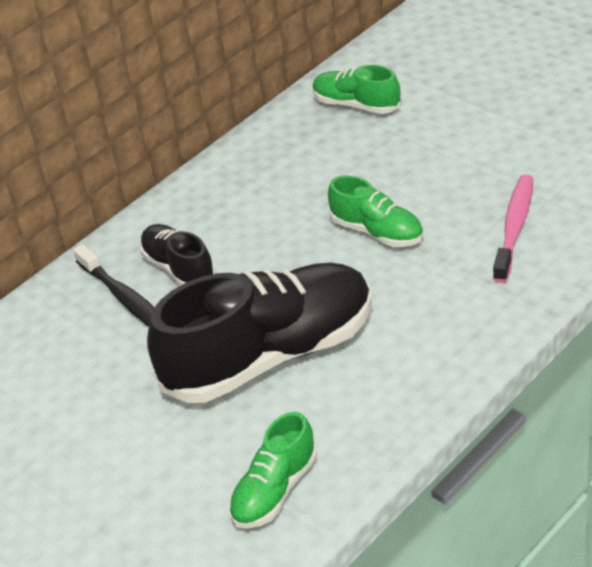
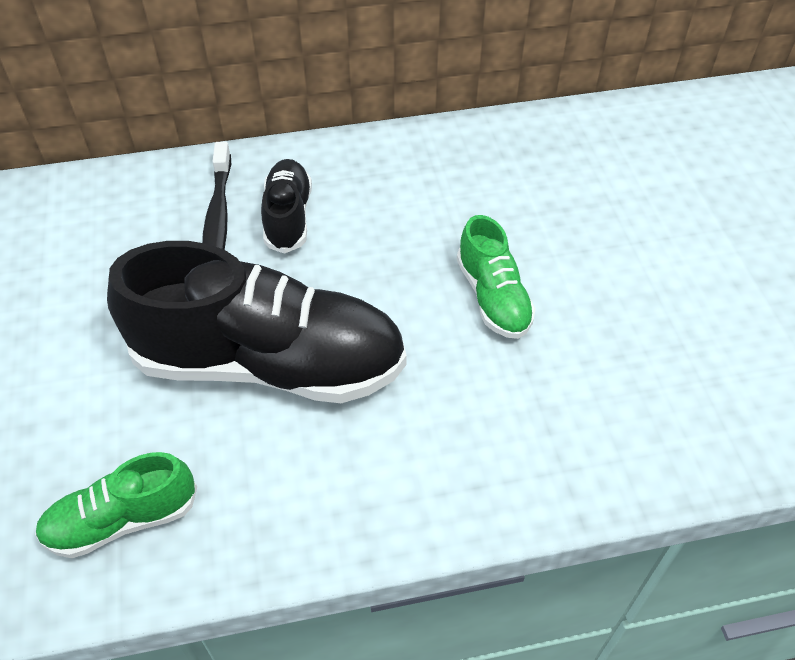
camera: 30 degrees right, 10 degrees up
green shoe [312,65,400,114] -> none
pink toothbrush [493,175,533,283] -> none

